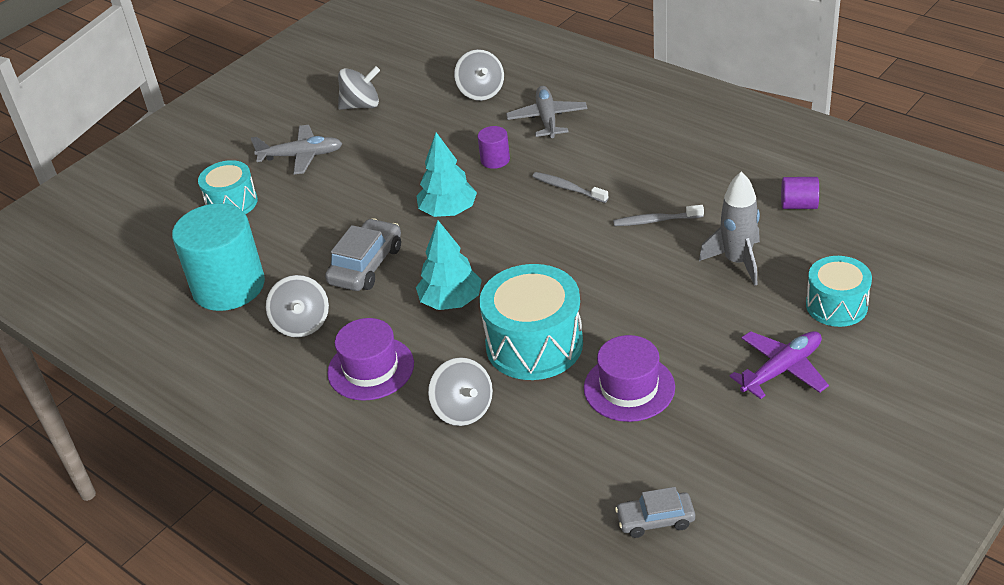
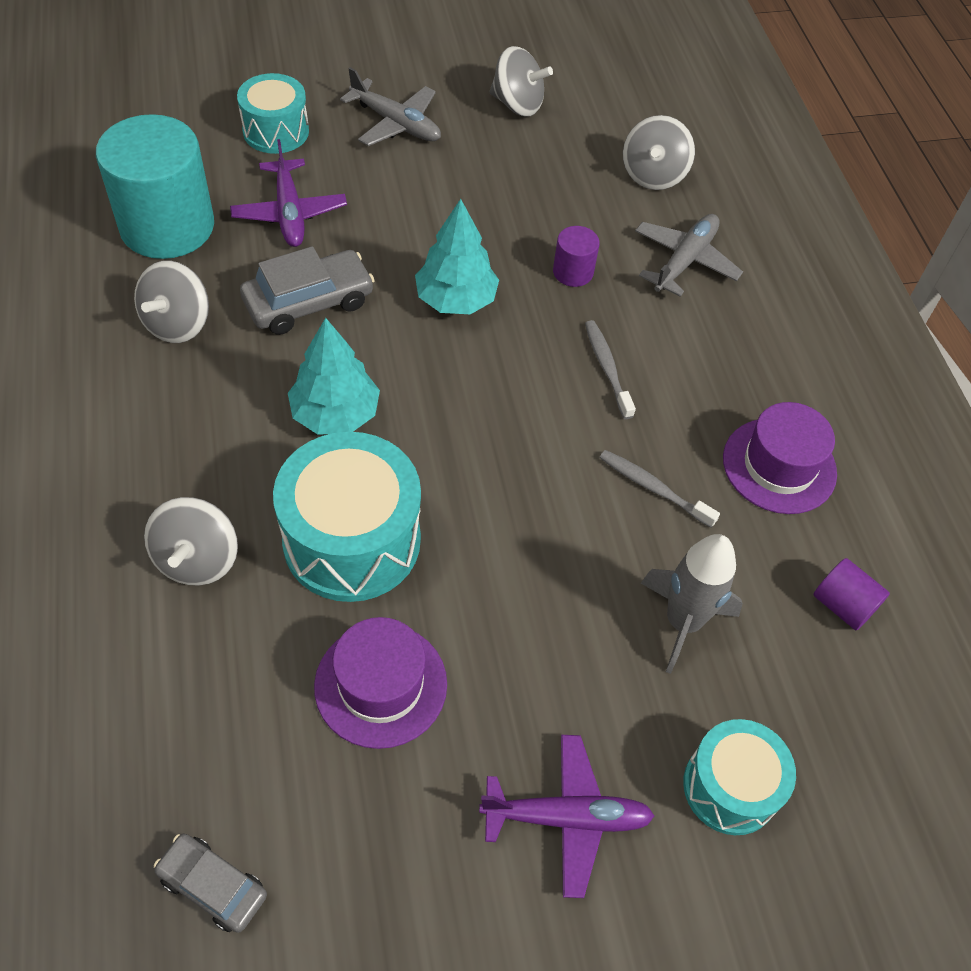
camera: 30 degrees right, 15 degrees up
purple hat [327,318,414,401] -> purple hat moved to [723,402,837,514]
none -> purple plane [230,139,347,247]

